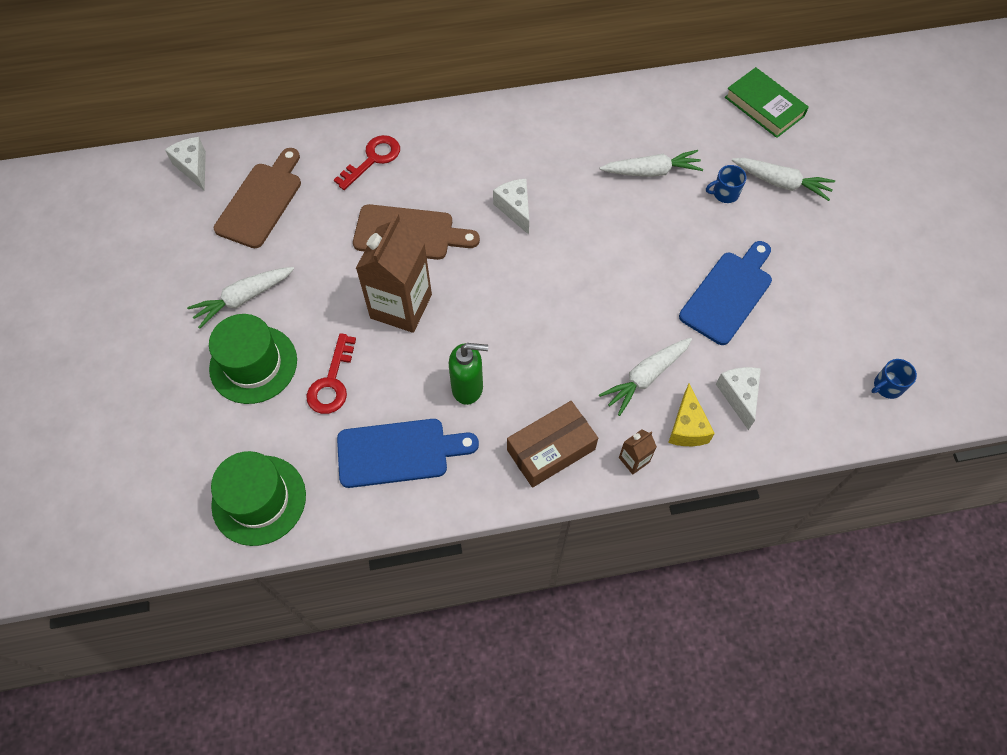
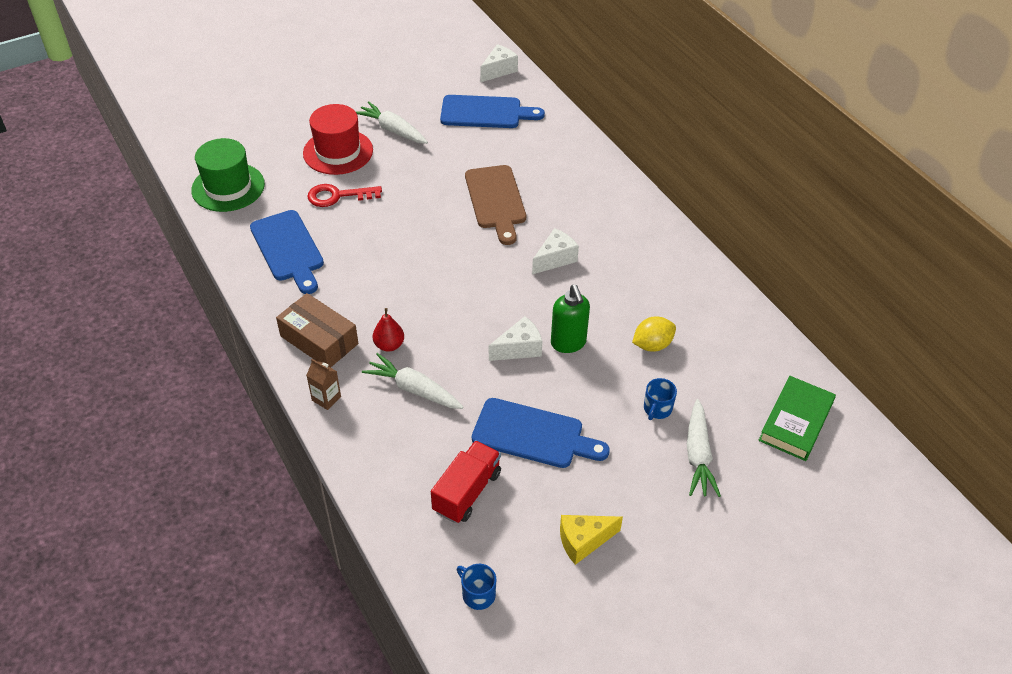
camera: 70 degrees right, 15 degrees down
green hat [209,314,297,404] -> red hat [303,104,373,175]
brown cutting board [214,148,301,248] -> blue cutting board [440,95,545,128]
red key [334,135,400,190] -> none
brown carton [356,213,432,333] -> none
green soap dispenser [449,343,488,405] -> green soap dispenser moved to [551,285,590,353]
white carrot [600,150,703,177] -> yellow lemon [632,316,676,352]
yellow cheese [668,384,715,446] -> yellow cheese moved to [560,515,623,565]
blue mug [706,165,747,203] -> blue mug turned 120 degrees counterclockwise [644,378,677,420]
white cheese [716,367,761,430] -> white cheese moved to [489,316,542,361]
none -> red pear [373,308,404,352]
none -> red truck [431,440,501,523]

